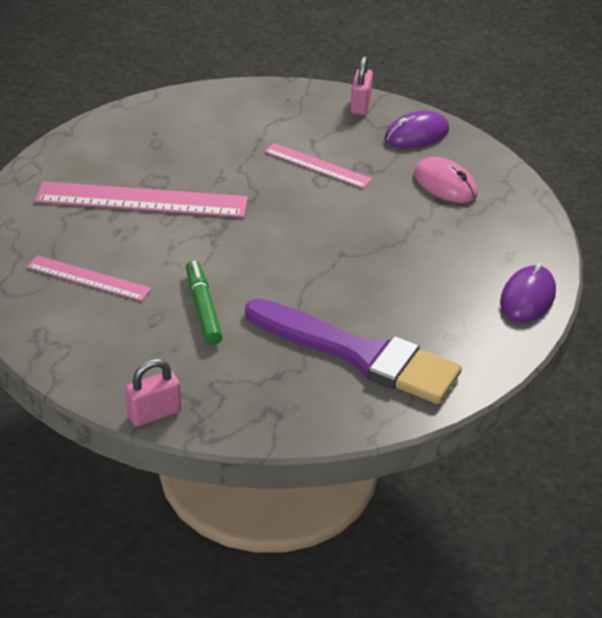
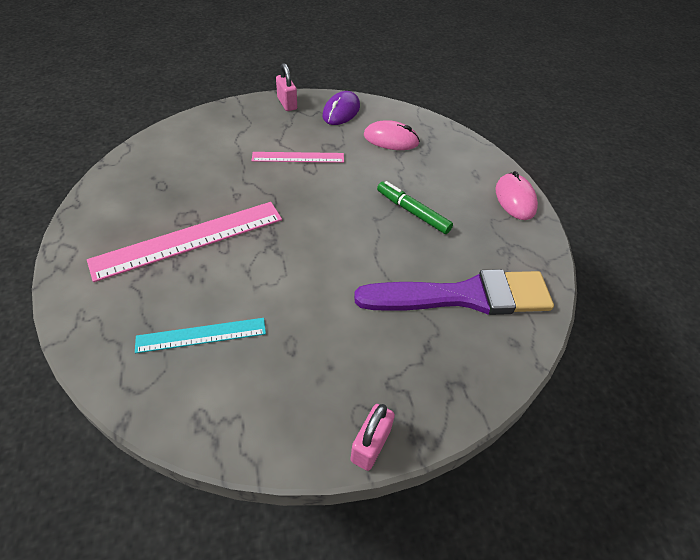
camera: 35 degrees left, 10 degrees up
pink ruler [27,255,152,301] -> turquoise ruler [135,318,266,353]
green marker [186,260,223,345] -> green marker moved to [377,181,453,234]
purple mouse [500,263,556,323] -> pink mouse [496,171,538,220]

